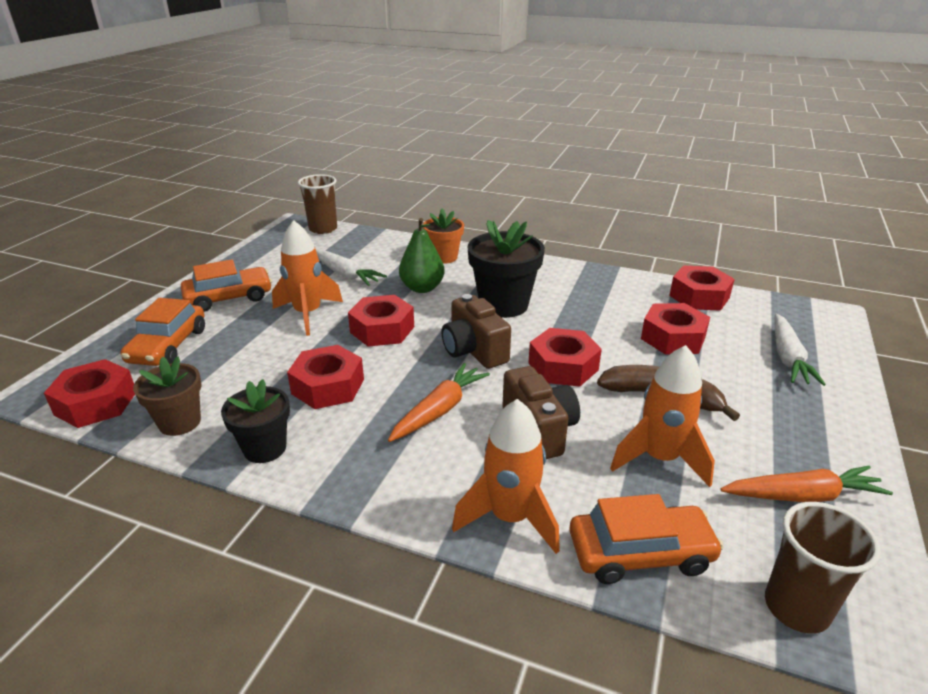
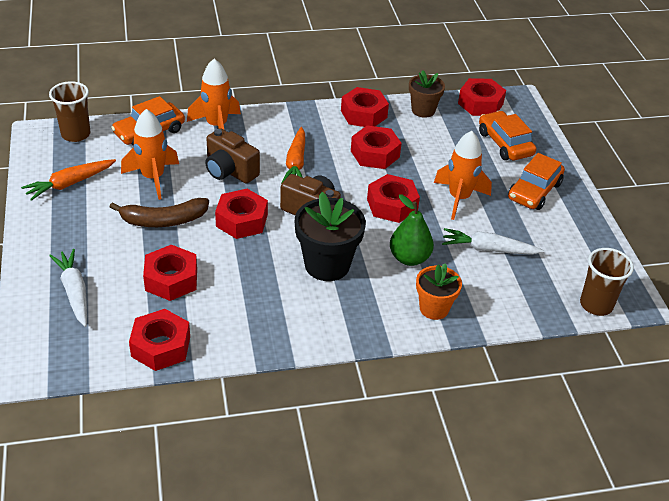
camera: 145 degrees right, 10 degrees up
black flower pot [221,379,290,463] -> red nut [341,87,389,127]

